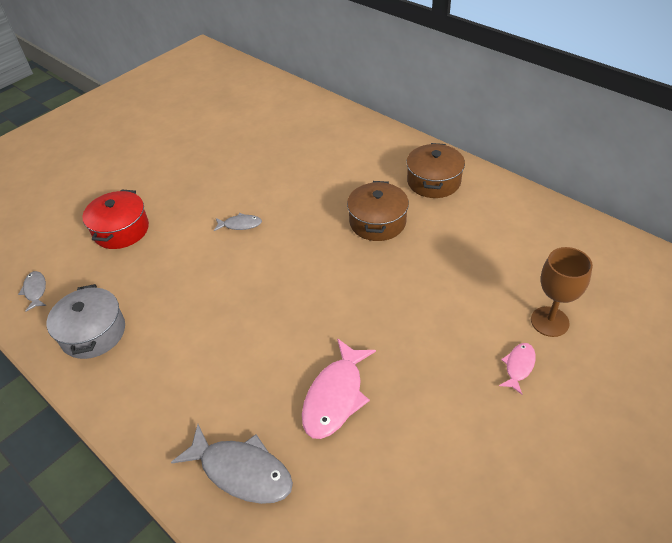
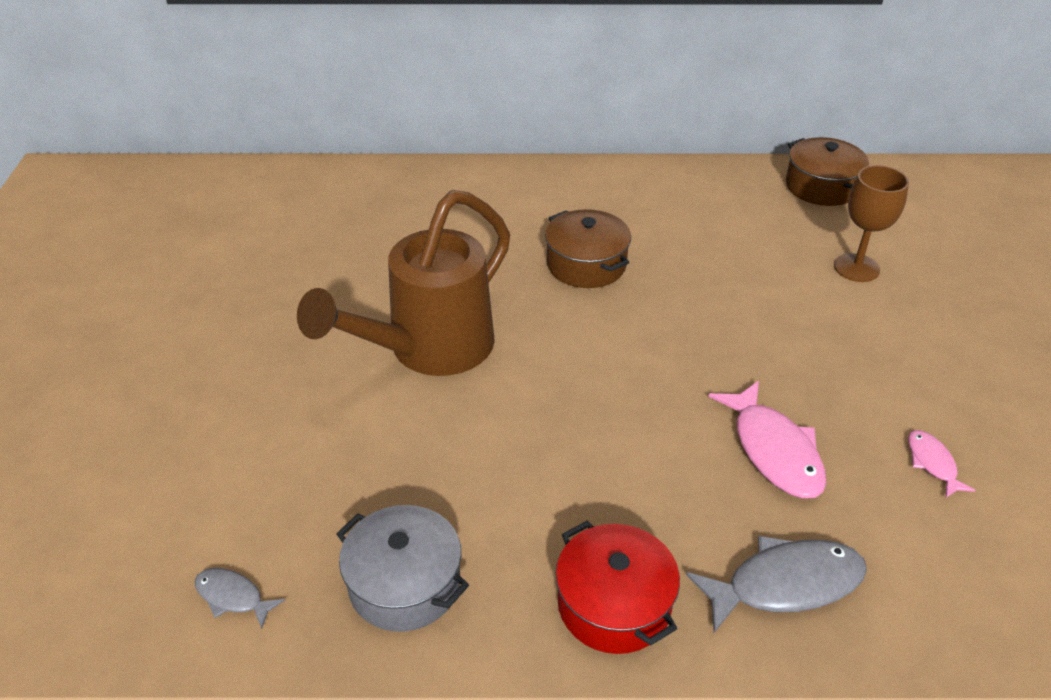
camera: 45 degrees left, 5 degrees down
red pot [82,189,149,249] -> red pot moved to [555,521,680,654]
grey fish [214,213,262,231] -> brown watering can [297,190,510,376]
brown pot [406,143,465,198] -> brown pot moved to [786,137,869,206]
pink fish [499,343,536,394] -> pink fish moved to [908,430,976,498]

